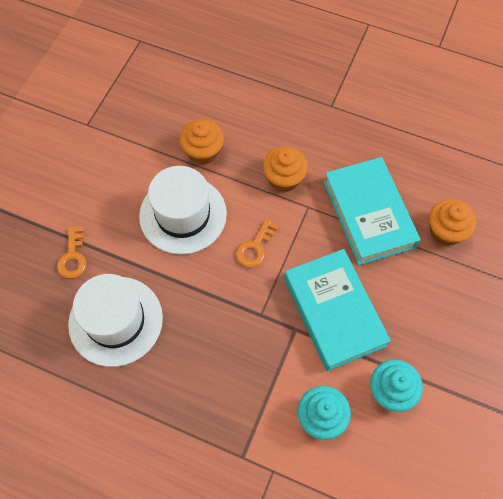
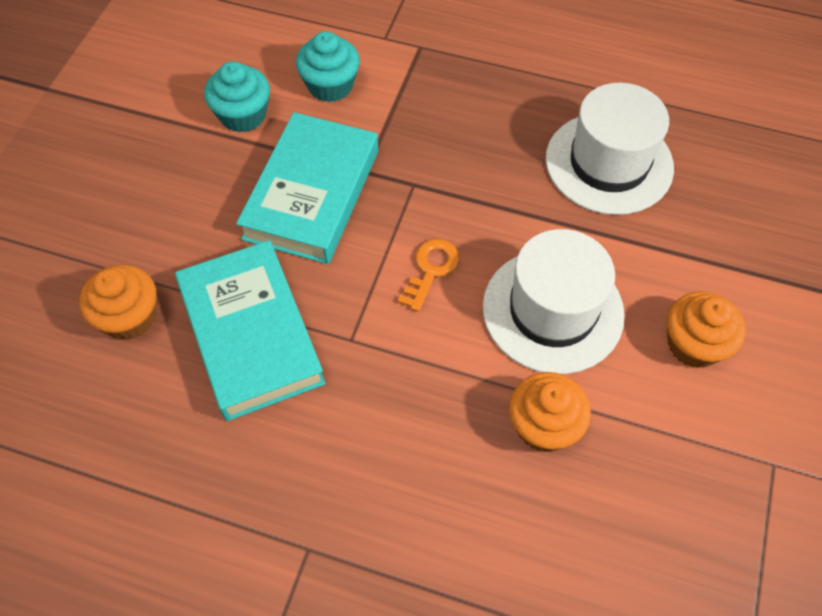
camera: 175 degrees right, 5 degrees down
orange key [57,226,86,278] -> none
orange cupcake [263,146,308,192] -> orange cupcake moved to [667,291,746,368]
turquoise book [284,249,391,371] -> turquoise book turned 45 degrees clockwise [236,112,378,264]

